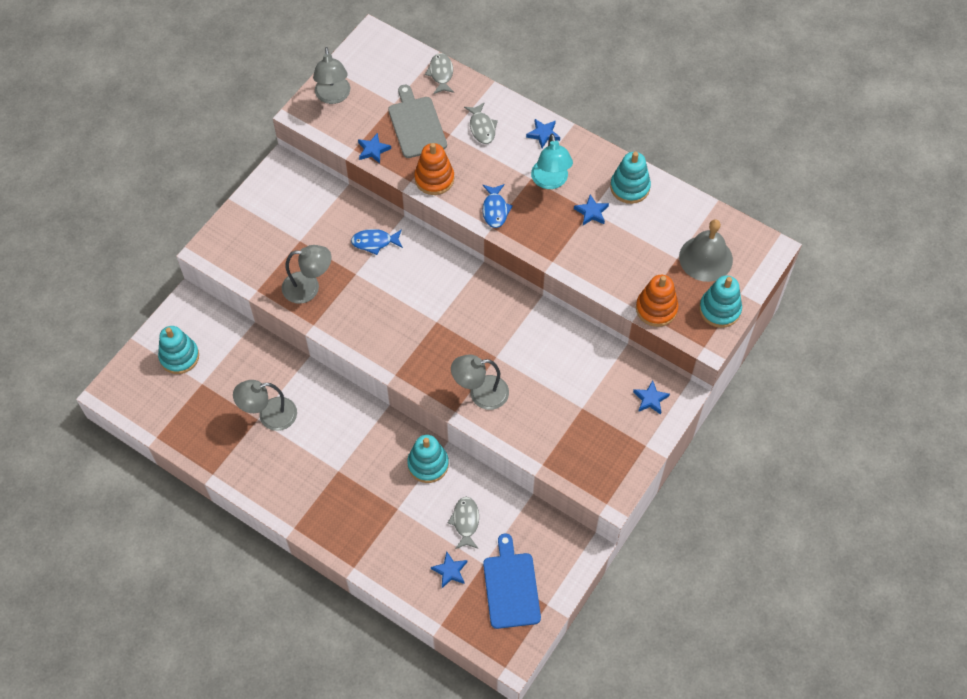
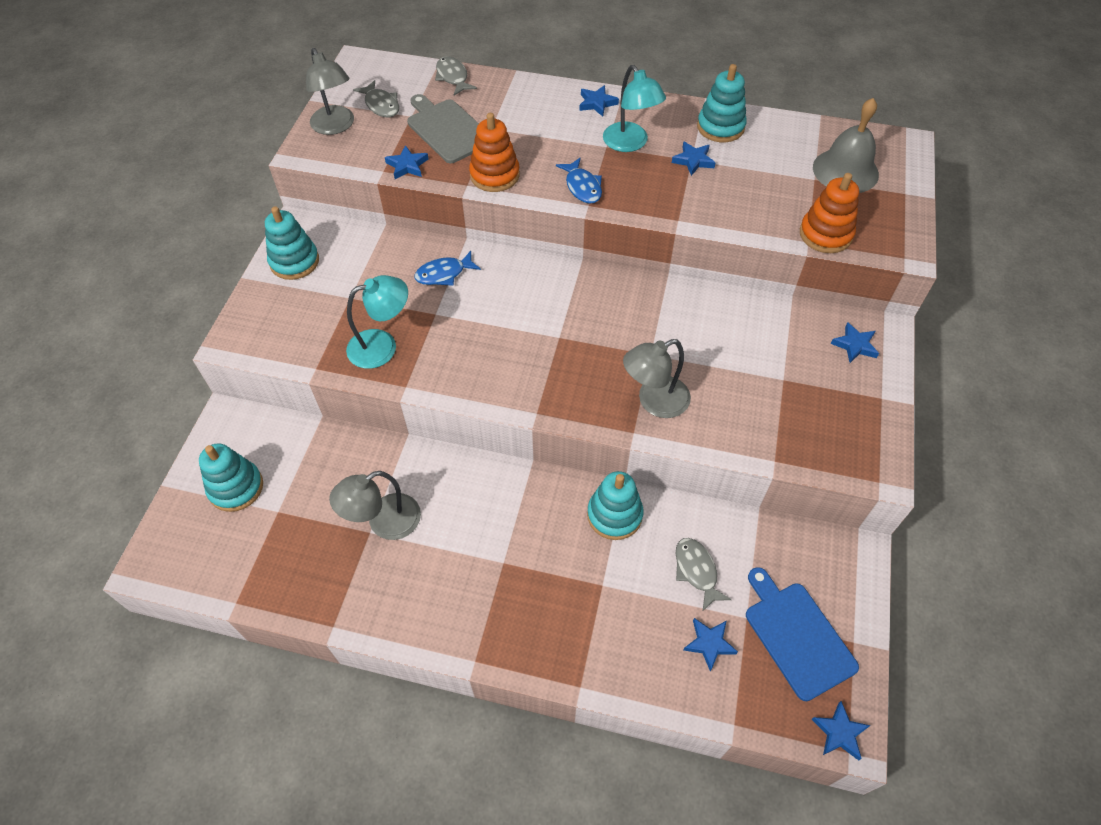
camera: 20 degrees left, 5 degrees down
grey lamp [282,245,332,304] -> turquoise lamp [346,275,408,369]
grey fish [464,103,498,144] -> grey fish moved to [353,80,399,118]
turquoise stacking toy [699,275,742,328] -> turquoise stacking toy moved to [265,206,319,280]
none -> blue star [811,701,871,761]

